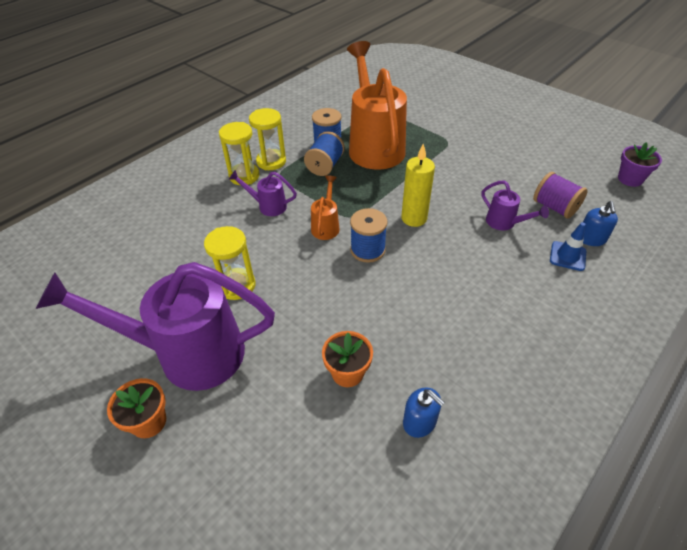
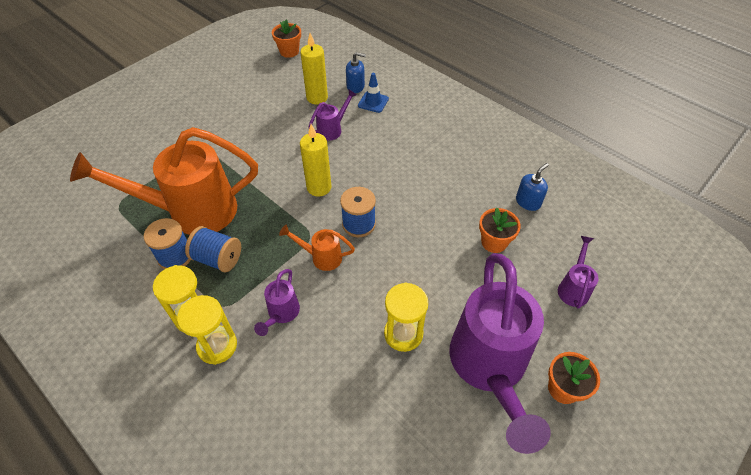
camera: 90 degrees left, 5 degrees up
purple spool [533,172,588,219] -> yellow candle [300,33,328,104]
purple flower pot [618,142,662,187] -> orange flower pot [272,20,301,58]
none -> purple watering can [558,236,599,309]

